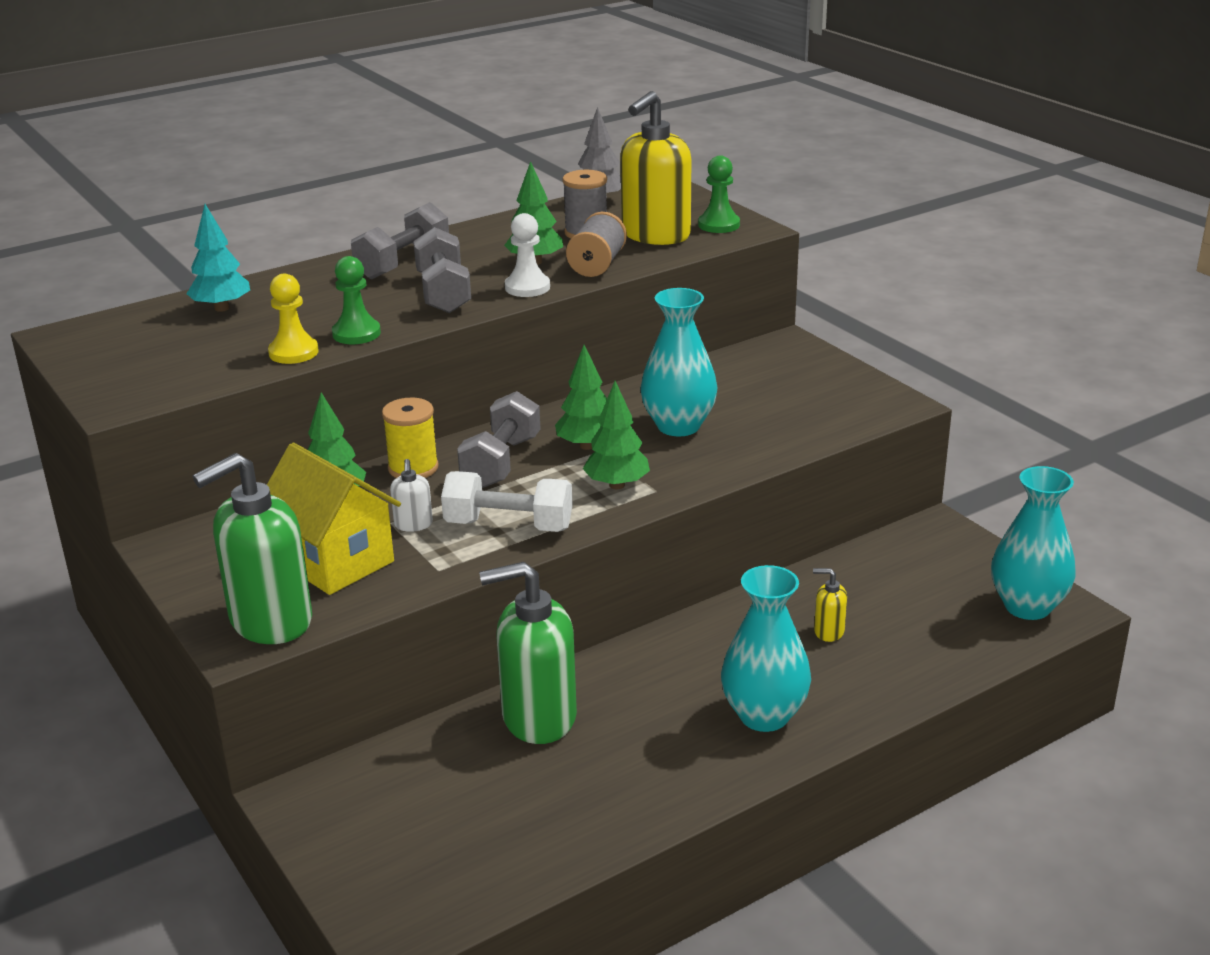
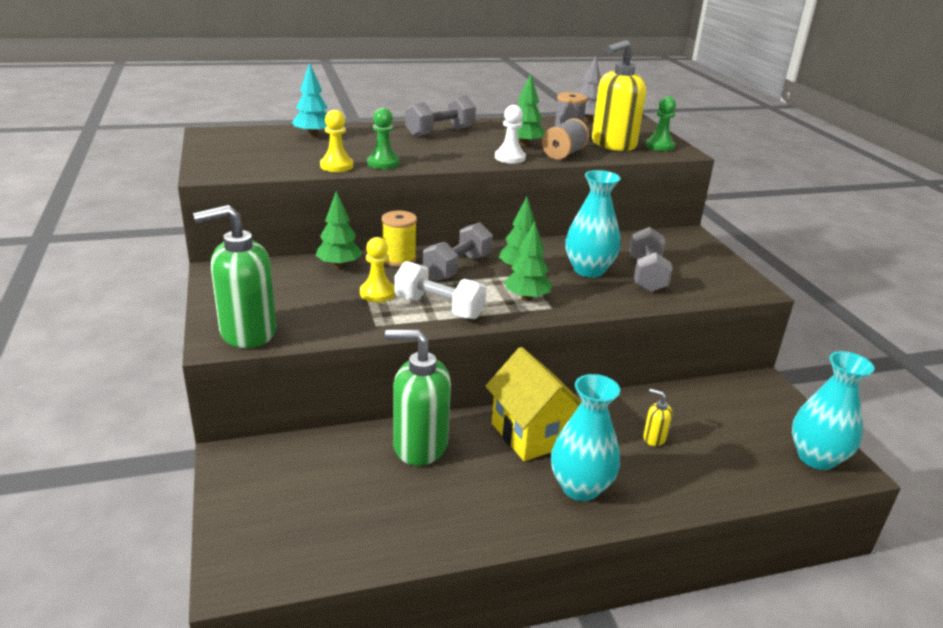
camera: 15 degrees right, 0 degrees up
yellow house [267,443,401,595] -> yellow house moved to [485,347,582,461]
white soap dispenser [390,459,433,532] -> yellow pawn [360,237,395,302]
grey dumbbell [414,227,471,313] -> grey dumbbell moved to [630,227,672,292]

